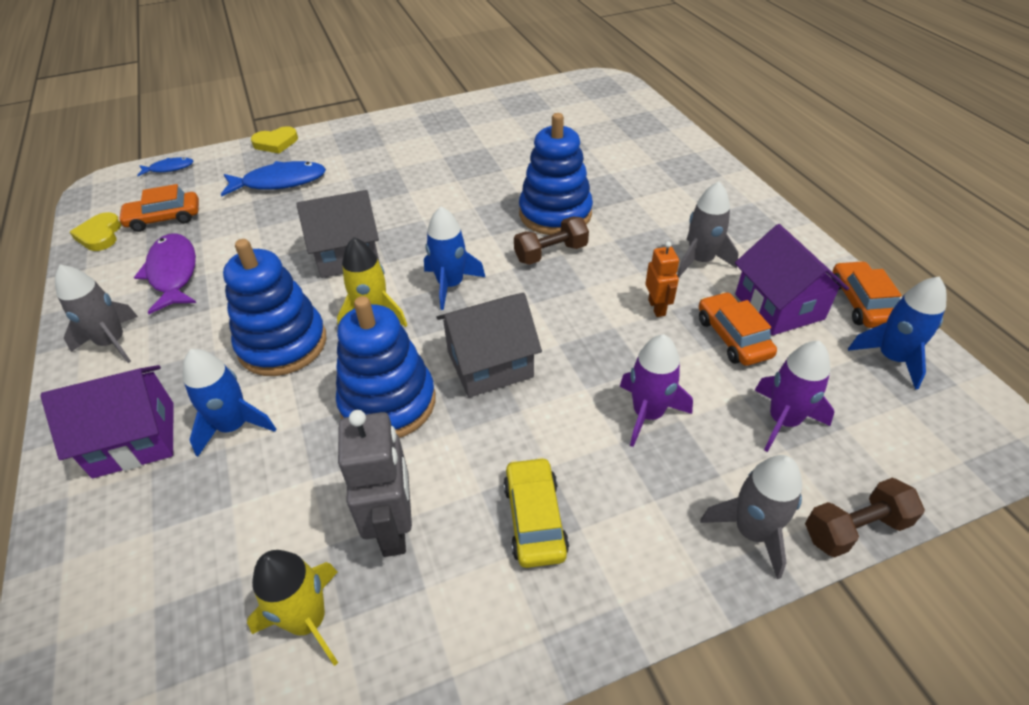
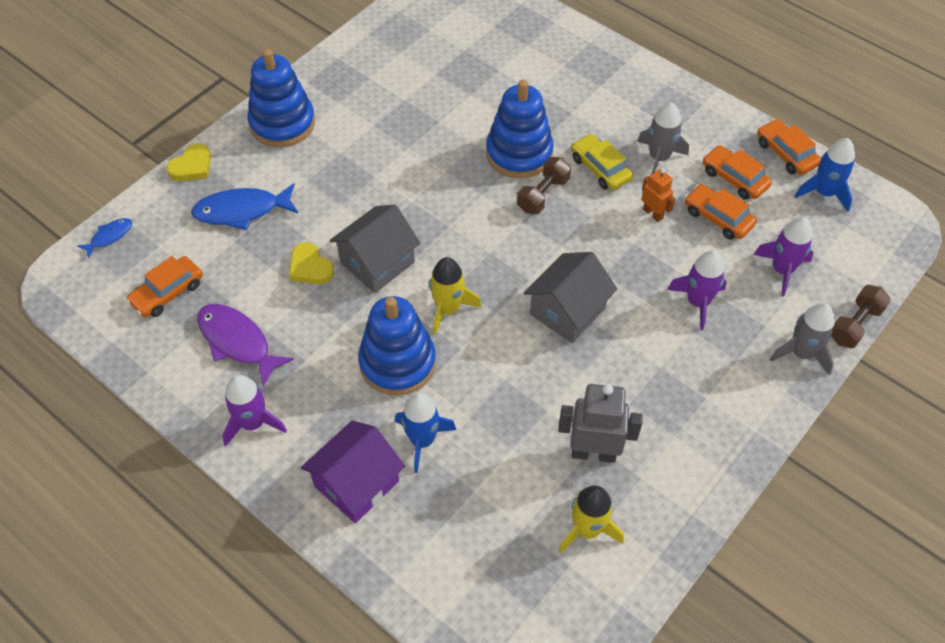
camera: 30 degrees left, 10 degrees up
grey rocket [55,265,138,363] -> purple rocket [222,375,287,446]
yellow heart [70,212,121,251] -> yellow heart moved to [289,242,334,284]
blue fish [221,161,326,196] -> blue fish turned 150 degrees counterclockwise [191,183,298,230]
blue stacking toy [336,296,436,438] -> blue stacking toy moved to [247,49,315,147]
grey robot [338,410,412,557] -> grey robot turned 45 degrees counterclockwise [558,384,643,463]
blue rocket [424,206,485,310] -> none
yellow car [503,457,569,568] -> yellow car moved to [571,134,633,190]
purple house [735,224,849,335] -> orange car [703,145,772,200]

